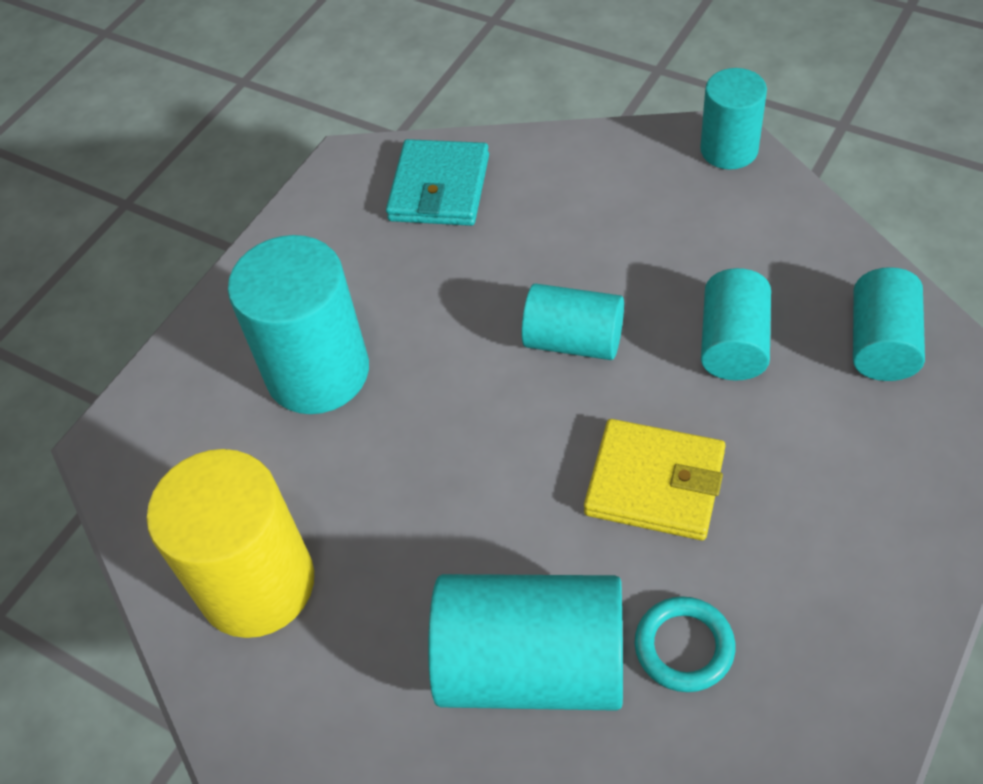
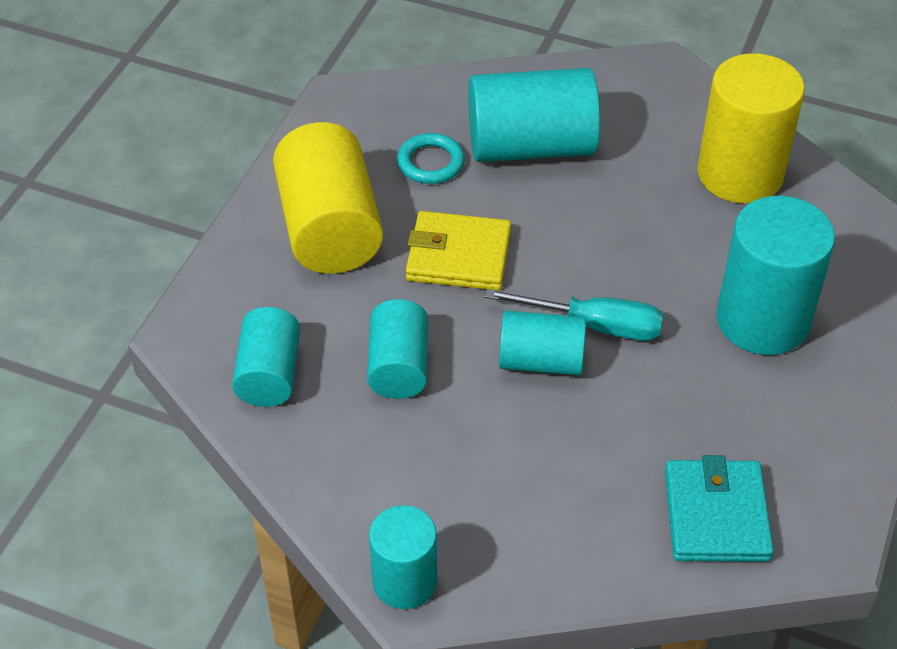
camera: 165 degrees right, 5 degrees down
none -> yellow cylinder [273,122,383,274]
none -> turquoise screwdriver [484,289,663,341]

